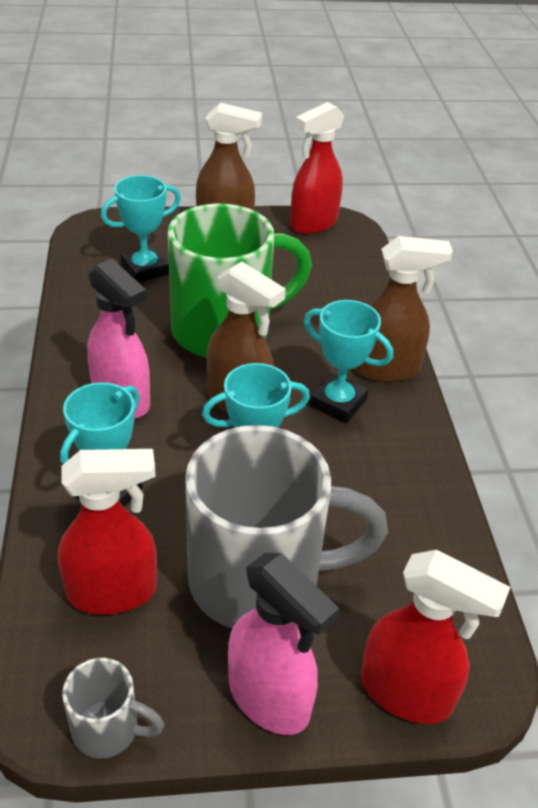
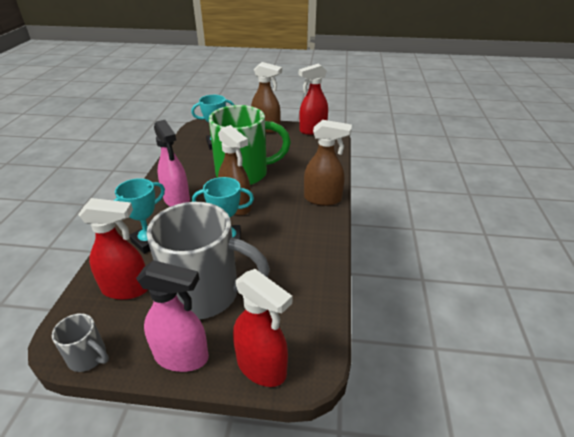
camera: 15 degrees right, 5 degrees down
pink spray bottle [228,553,339,735] -> pink spray bottle turned 45 degrees counterclockwise [136,260,209,372]
turquoise trophy [304,300,393,423] -> none

